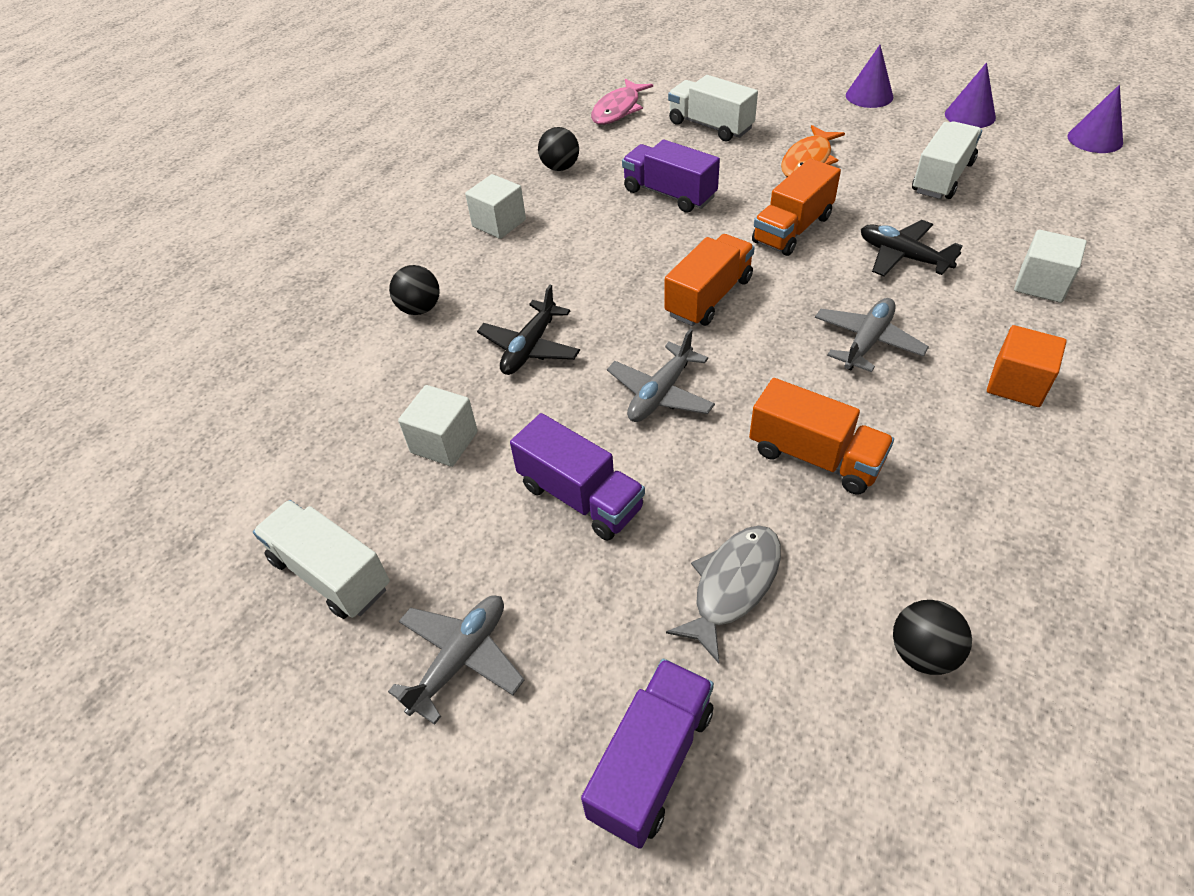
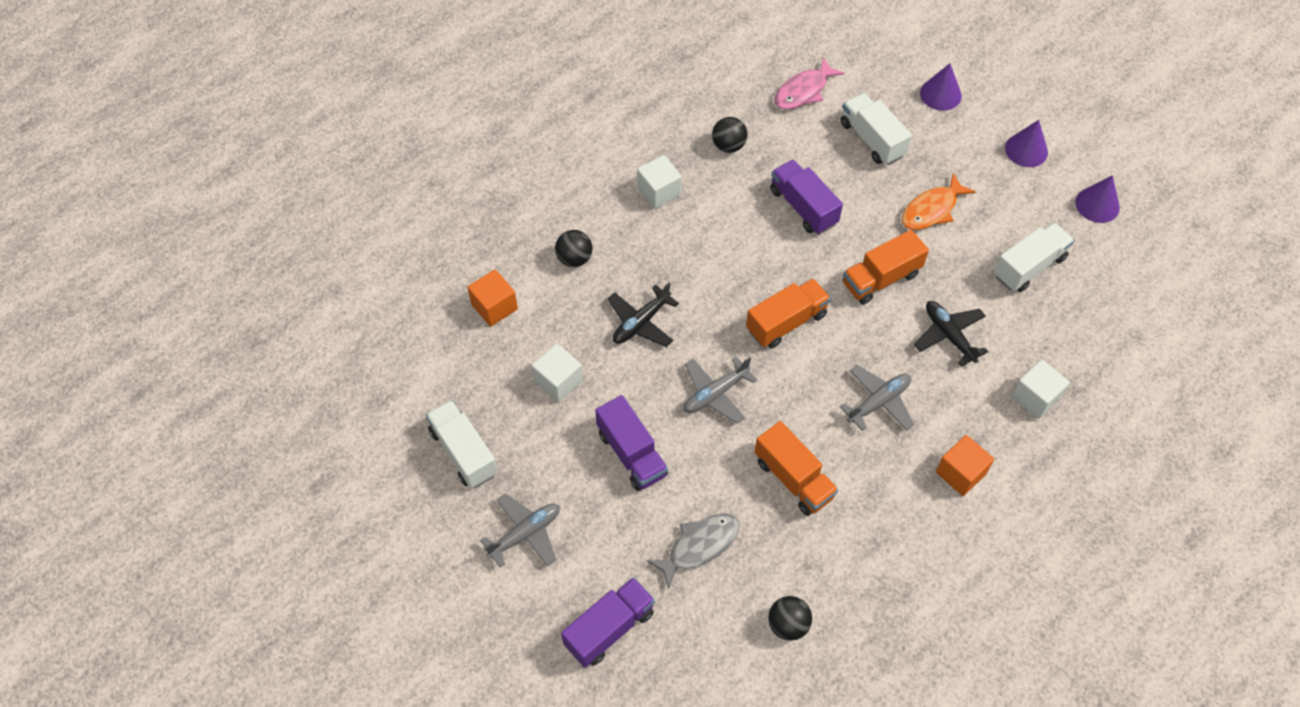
camera: 15 degrees right, 10 degrees up
purple cone [1068,85,1123,153] -> purple cone moved to [920,63,962,111]
none -> orange cube [467,269,518,327]

